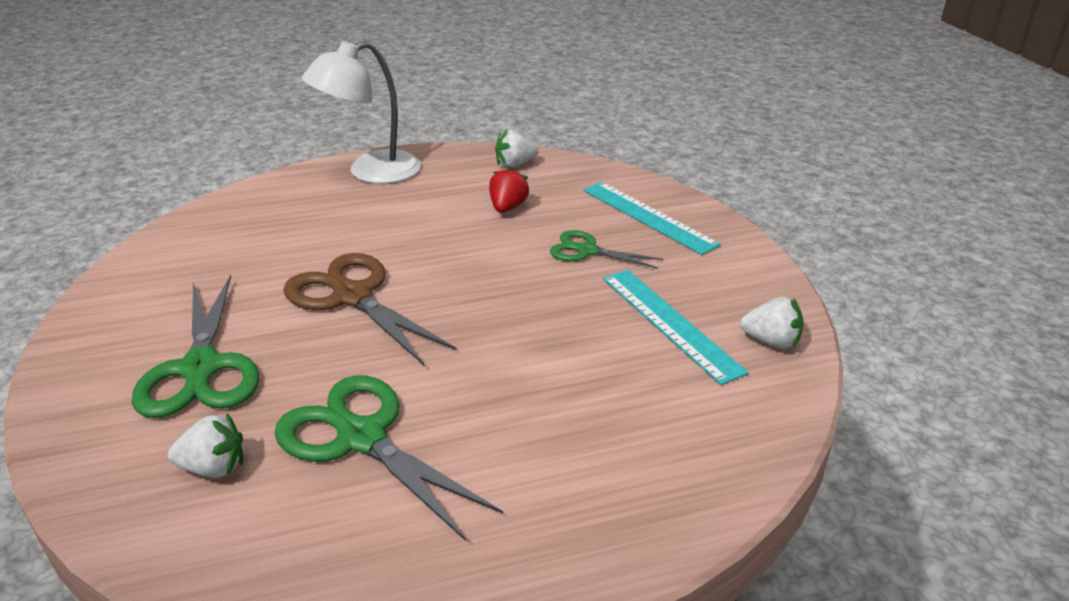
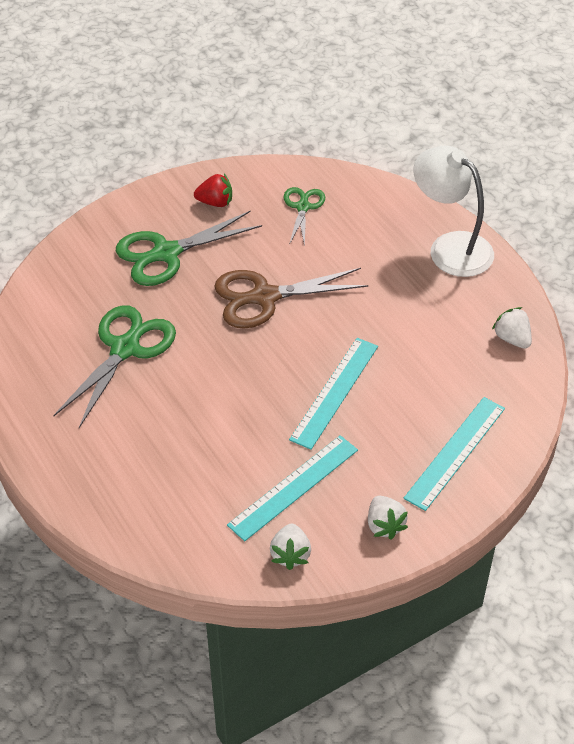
camera: 75 degrees right, 15 degrees up
white strawberry [168,413,243,478] -> white strawberry moved to [368,496,408,540]
brown scissors [283,253,457,365] -> brown scissors turned 135 degrees counterclockwise [214,268,369,329]
red strawberry [489,166,530,213] -> red strawberry moved to [194,174,232,207]
green scissors [550,230,663,269] -> green scissors moved to [283,187,325,247]
none -> turquoise ruler [289,338,378,450]

